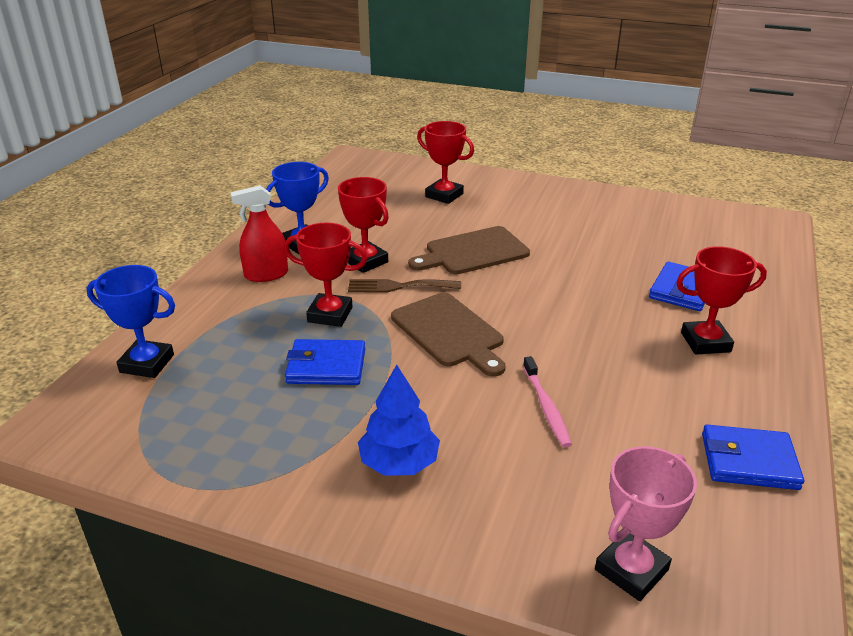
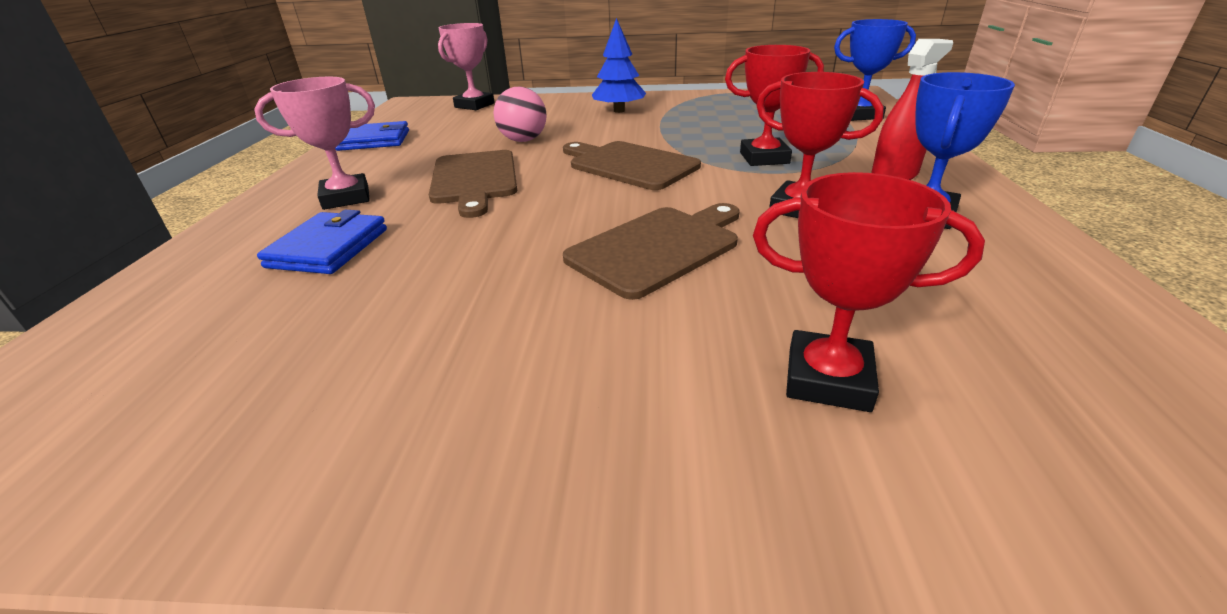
camera: 165 degrees right, 0 degrees up
blue wallet [285,339,365,385] -> none
brown fork [348,279,461,293] -> none
pink toothbrush [523,356,572,447] -> pink ball [493,87,547,142]
red trophy [677,246,767,355] -> pink trophy [254,77,375,210]
none -> brown cutting board [429,150,517,218]

